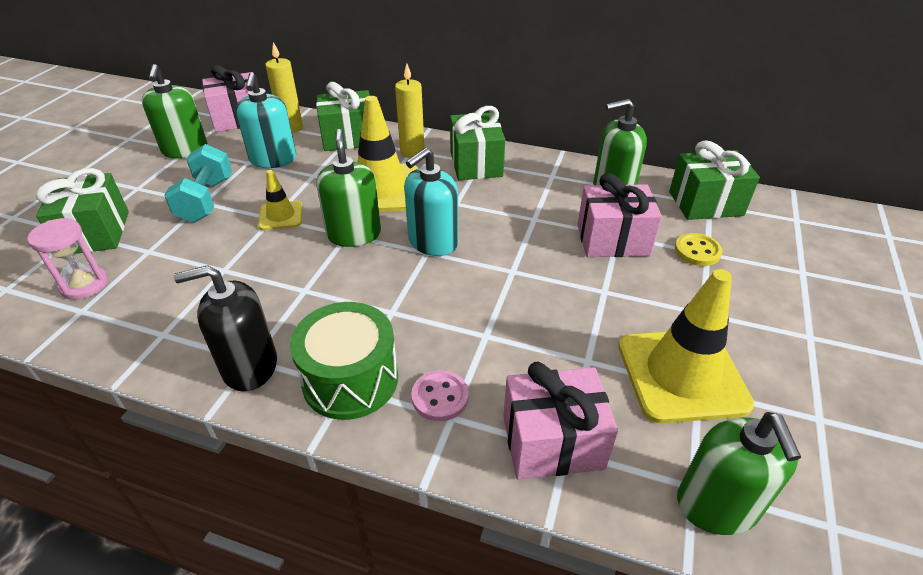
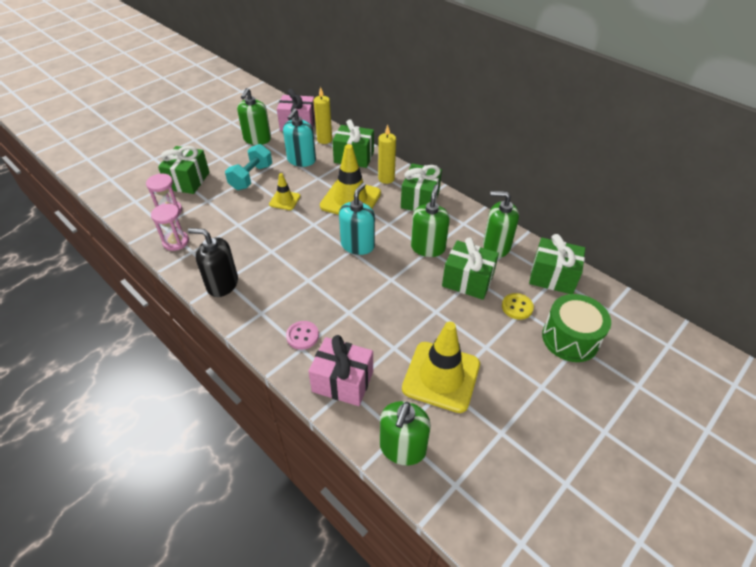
camera: 25 degrees right, 5 degrees up
green drum [290,302,398,420] -> green drum moved to [542,294,611,362]
green soap dispenser [316,129,381,247] -> green soap dispenser moved to [411,185,450,257]
turquoise soap dispenser [404,148,458,256] -> turquoise soap dispenser turned 135 degrees clockwise [339,183,375,255]
pink gift [577,173,662,257] -> green gift [442,237,499,300]
none -> pink hourglass [151,204,189,251]

